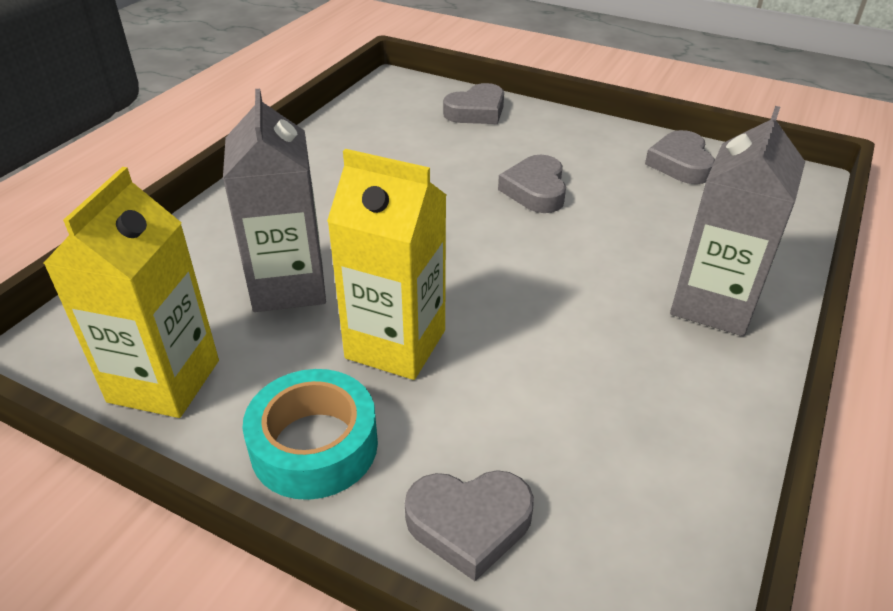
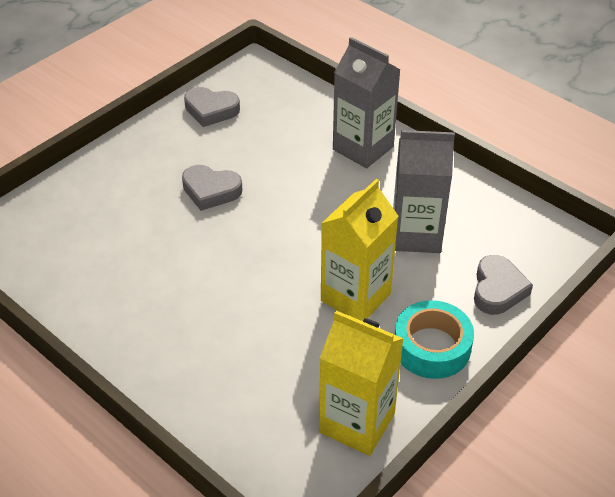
camera: 75 degrees left, 5 degrees up
grey carton [223,89,326,312] -> grey carton moved to [393,130,455,253]
grey heart [443,83,504,124] -> none

